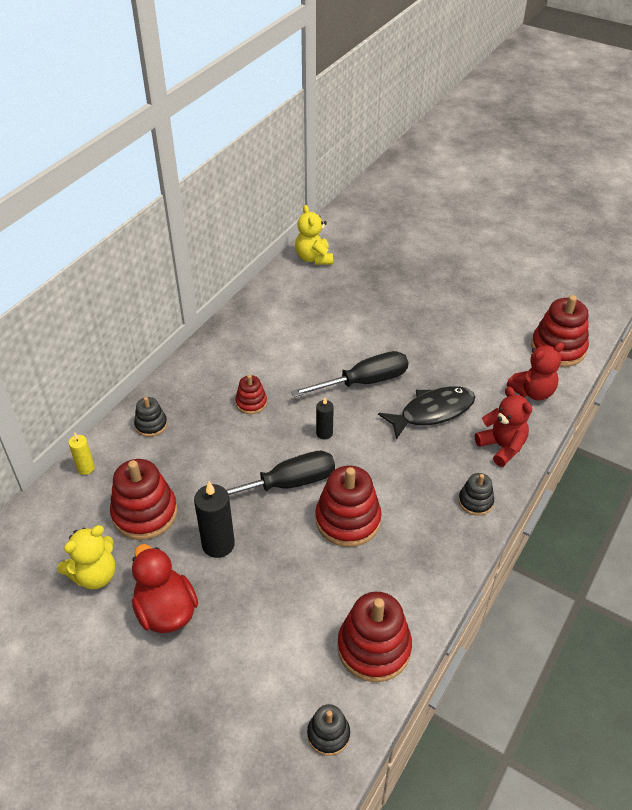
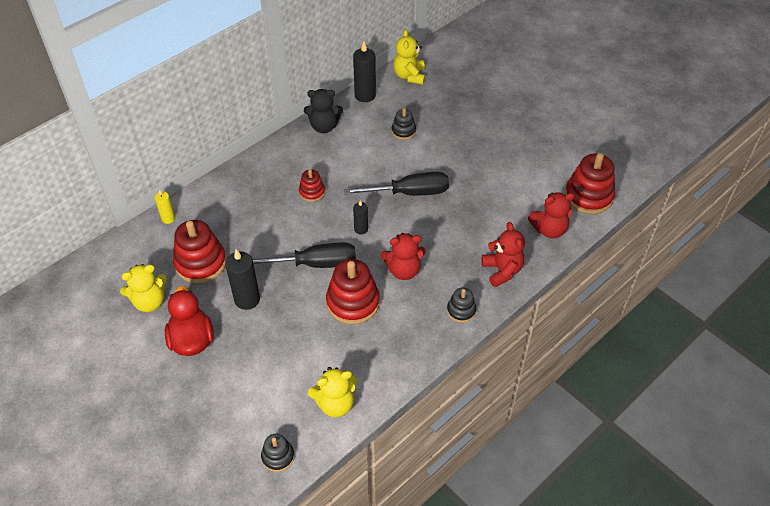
camera: 15 degrees right, 5 degrees up
black stacking toy [134,397,167,437] -> black stacking toy moved to [392,108,416,140]
red stacking toy [337,592,412,682] -> yellow teddy bear [308,367,357,417]
black fish [378,386,475,440] -> none
none -> black teddy bear [304,89,343,133]
none -> black candle [353,42,376,102]
none -> red teddy bear [381,233,426,280]

